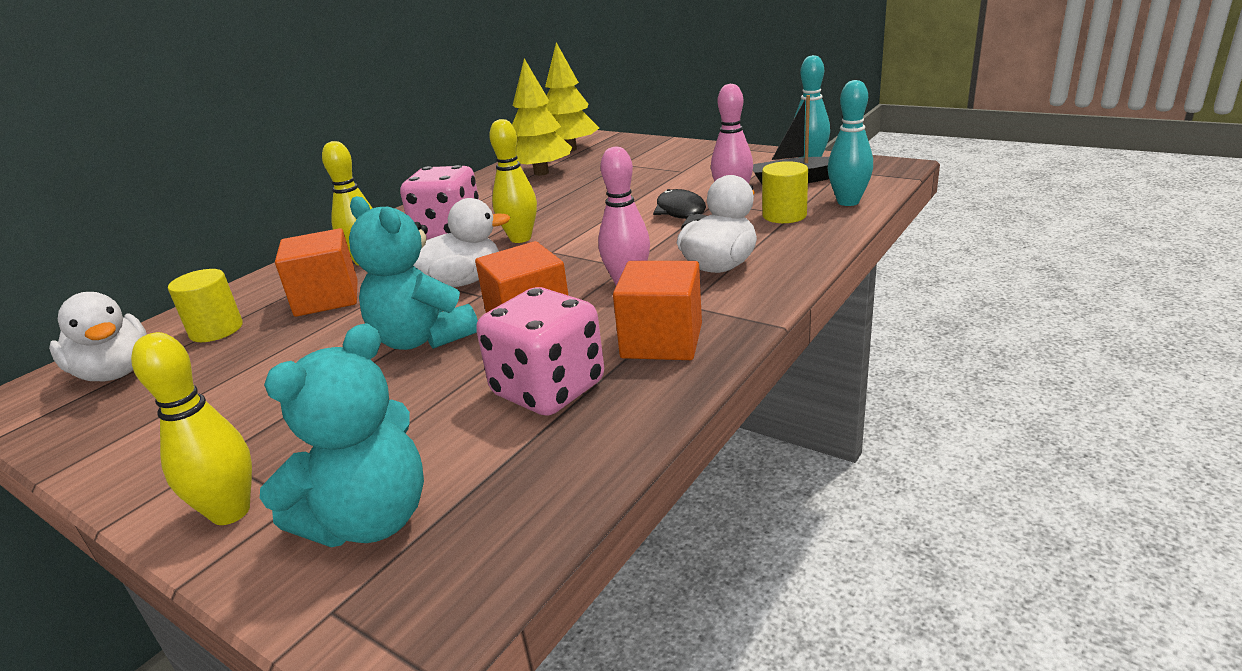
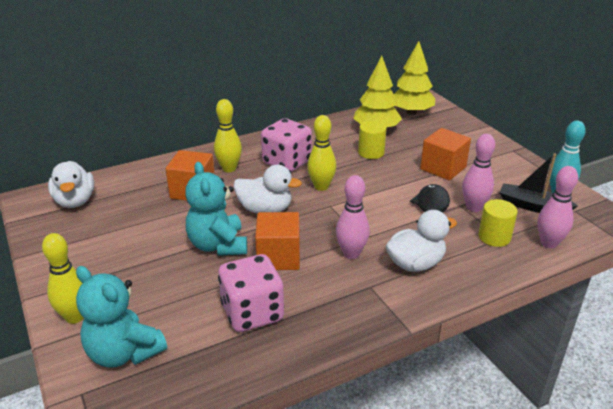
camera: 25 degrees right, 5 degrees up
yellow cylinder [168,269,243,342] -> yellow cylinder moved to [358,121,386,159]
turquoise teddy bear [260,323,424,547] -> turquoise teddy bear turned 60 degrees clockwise [76,266,167,368]
orange cube [613,261,702,360] -> orange cube moved to [420,128,471,181]
turquoise bowling pin [828,80,873,206] -> pink bowling pin [538,166,578,249]

